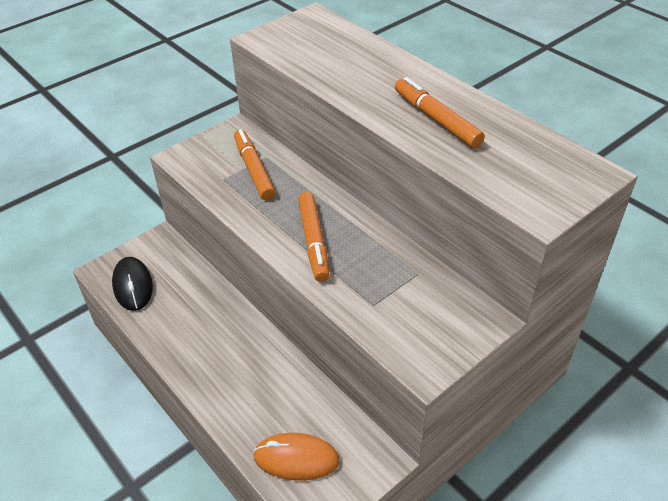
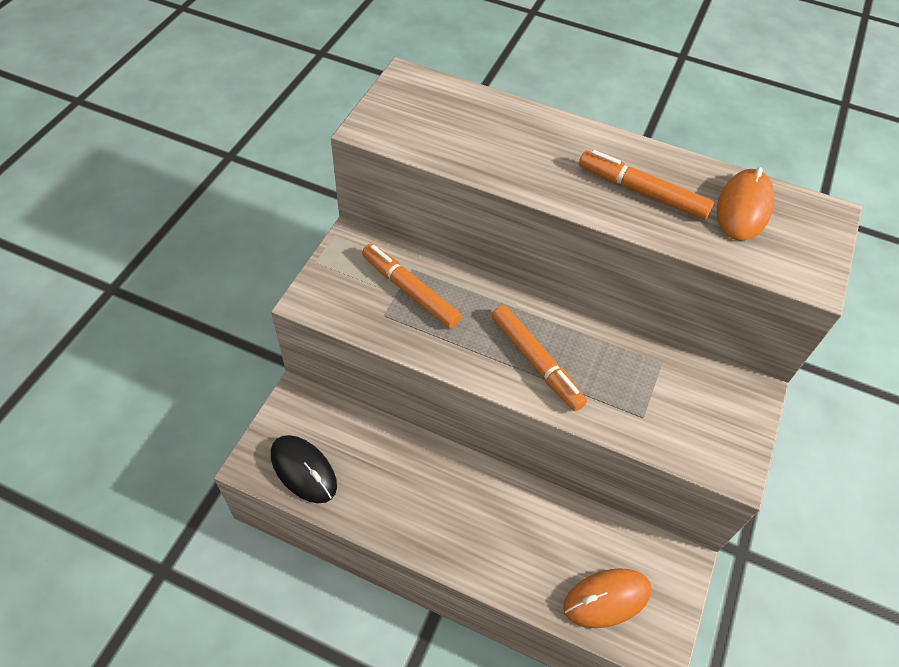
camera: 30 degrees left, 10 degrees up
none -> orange mouse [717,167,775,241]

